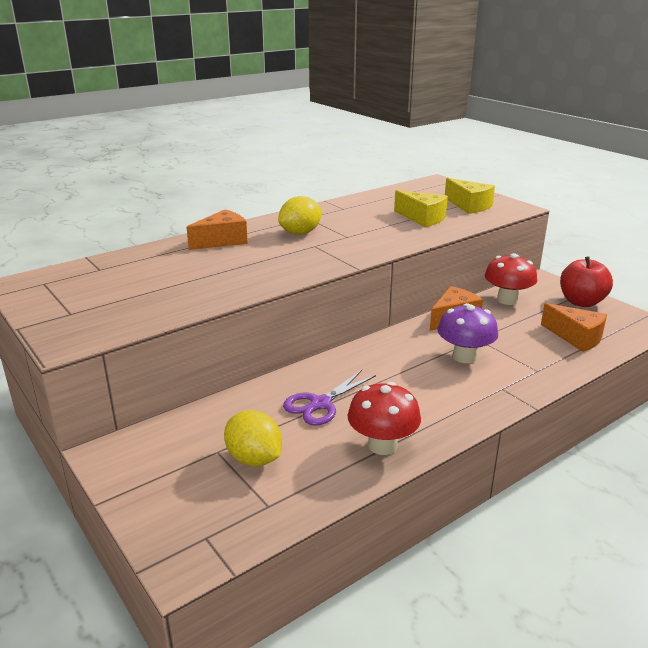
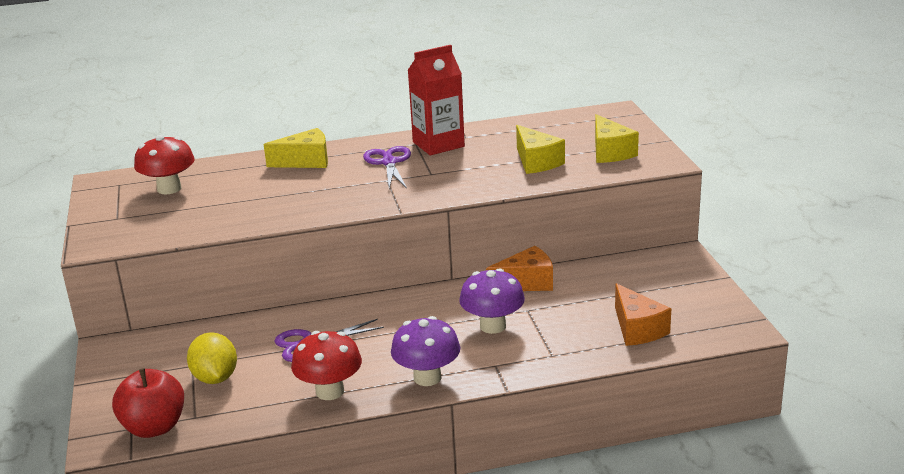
camera: 25 degrees right, 0 degrees up
orange cheese [186,209,248,250] -> yellow cheese [264,128,328,168]
yellow lemon [278,196,321,235] -> purple scissors [363,146,411,189]
red mushroom [485,253,537,305] -> red mushroom moved to [134,135,195,194]
red apple [560,256,613,307] -> red apple moved to [112,368,184,438]
none -> purple mushroom [391,316,460,386]
none -> red carton [408,45,465,156]

